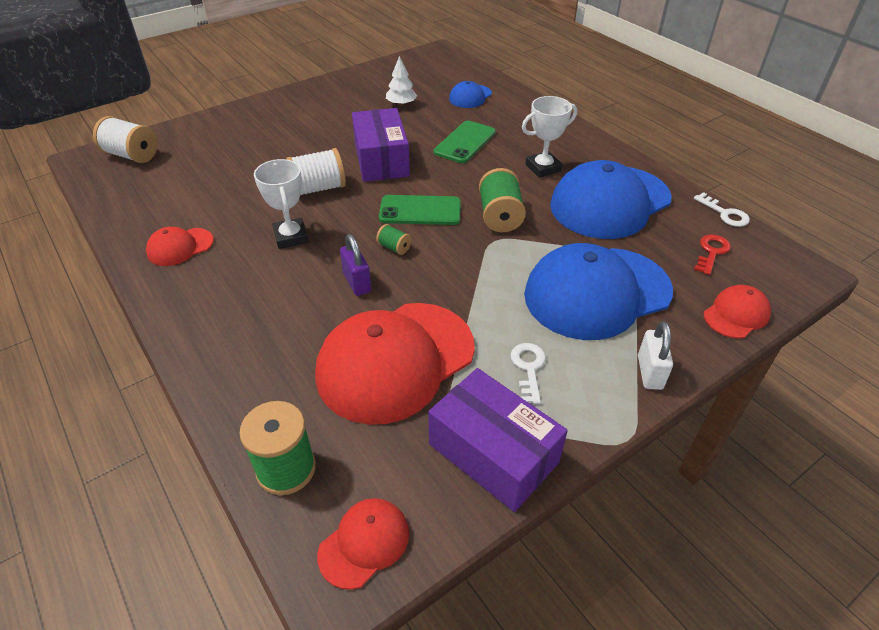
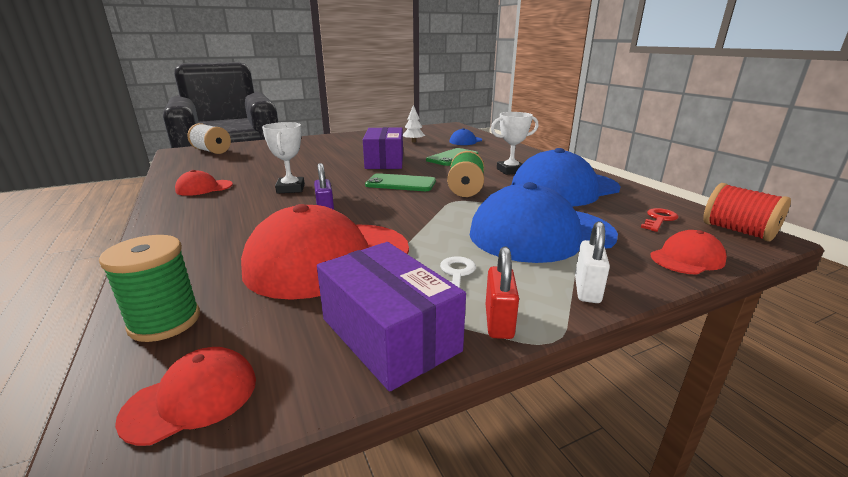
camera: 10 degrees right, 20 degrees down
white spool [286,148,346,196] -> none
green spool [376,224,412,255] -> none
white key [694,192,750,227] -> none
none -> red padlock [486,247,519,339]
none -> red spool [703,183,791,242]

